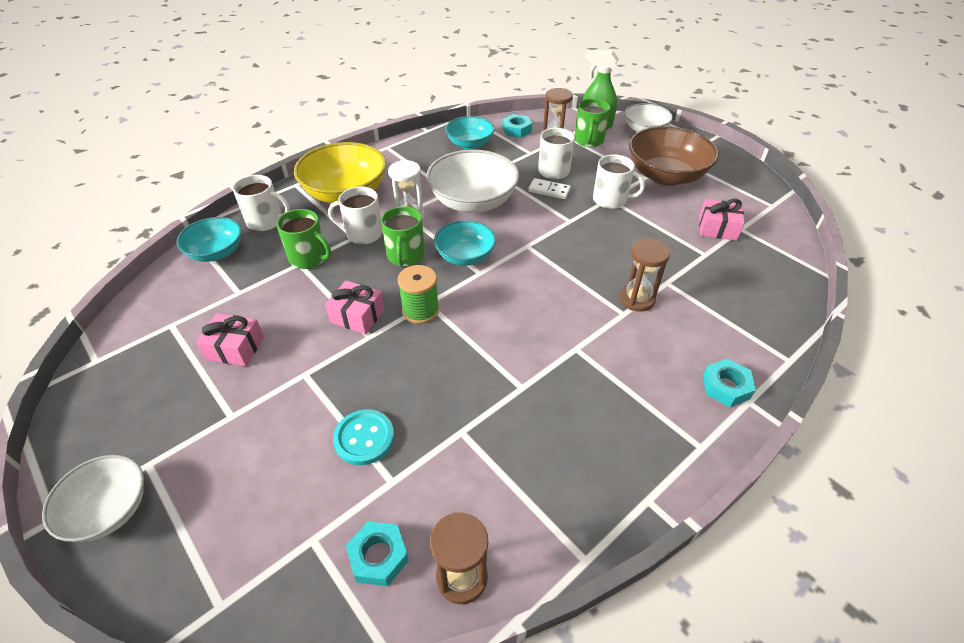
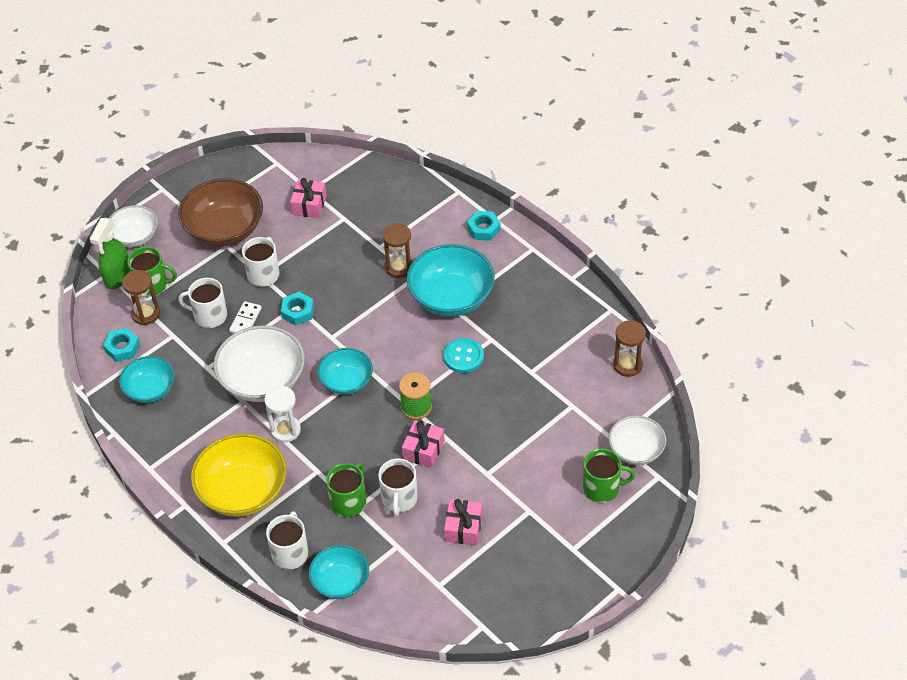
camera: 90 degrees left, 5 degrees up
white bowl [42,455,144,542] -> white bowl moved to [609,416,666,465]
white mug [328,187,383,244] -> white mug moved to [378,458,418,516]
turquoise button [333,409,394,465] -> turquoise button moved to [443,338,484,373]
turquoise nut [346,521,409,586] -> turquoise nut moved to [281,292,314,326]
green mug [381,206,425,266] -> green mug moved to [583,449,635,503]
none -> turquoise bowl [407,244,495,317]

